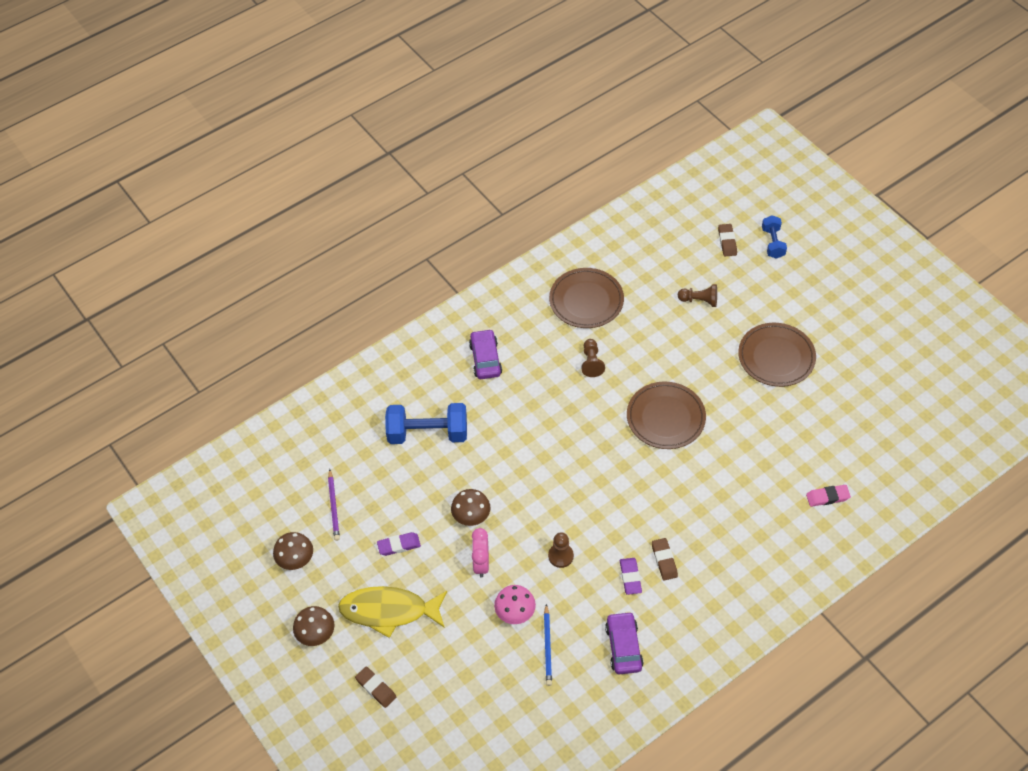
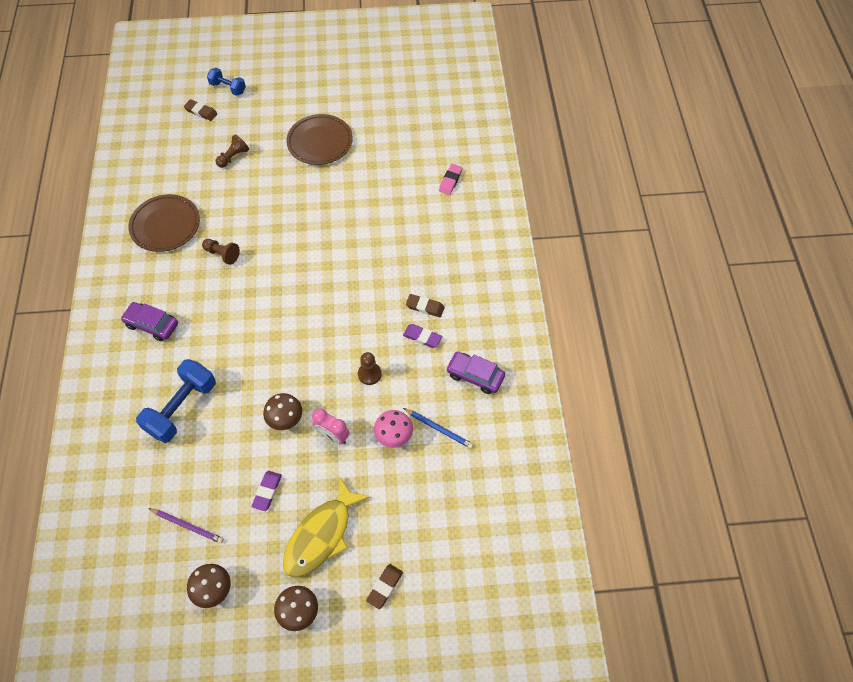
camera: 60 degrees left, 5 degrees up
brown eraser [355,667,396,708] -> brown eraser turned 45 degrees counterclockwise [366,564,403,609]
brown plate [627,382,706,449] -> none

